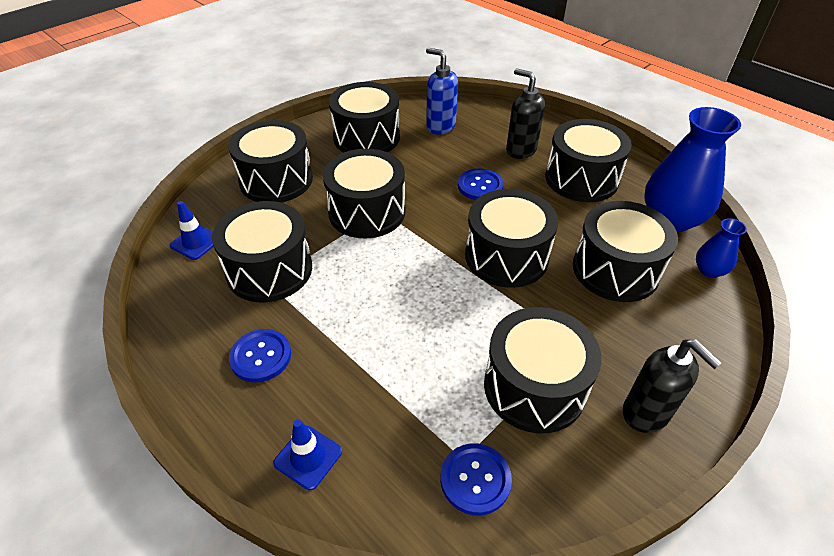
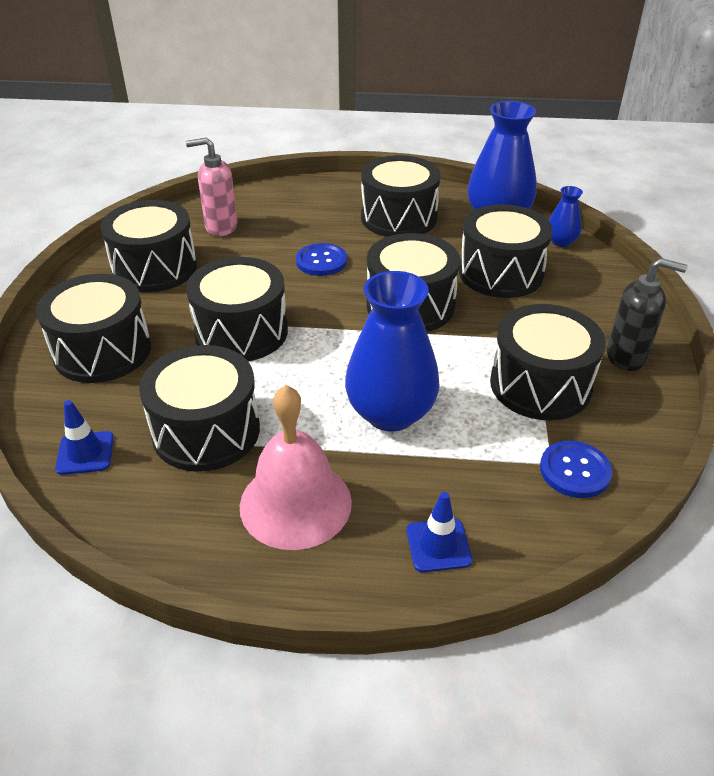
camera: 40 degrees left, 5 degrees down
blue button [229,329,291,382] -> pink bell [240,385,352,550]
blue soap dispenser [426,48,458,134] -> pink soap dispenser [186,137,237,236]
black soap dispenser [506,68,545,159] -> none
none -> blue vase [345,271,440,432]

